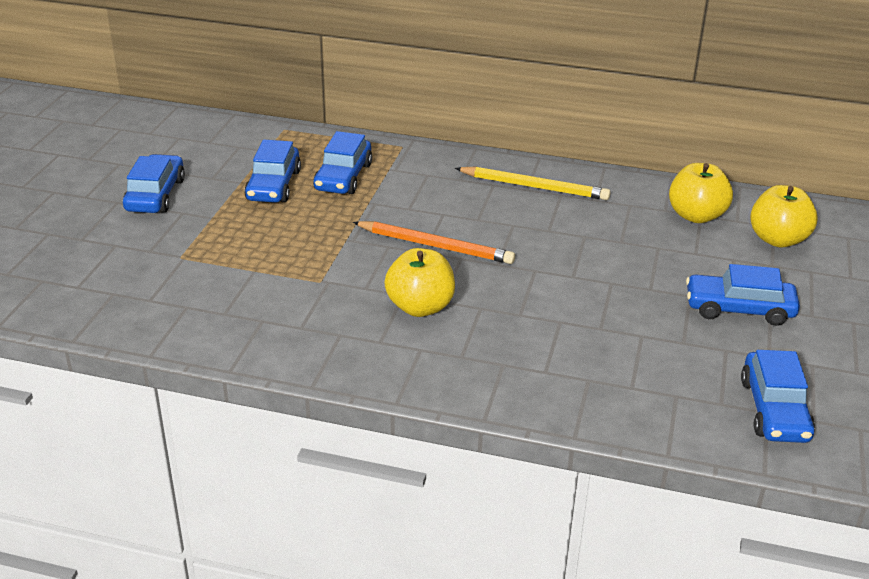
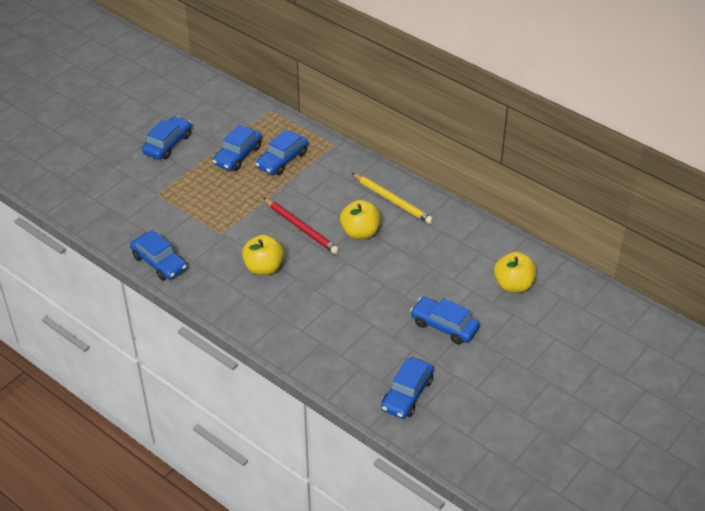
camera: 25 degrees right, 10 degrees up
orange pencil [353,221,515,264] -> red pencil [263,198,339,254]
yellow apple [669,163,733,223] -> yellow apple moved to [340,200,381,239]
none -> blue car [130,230,187,280]

